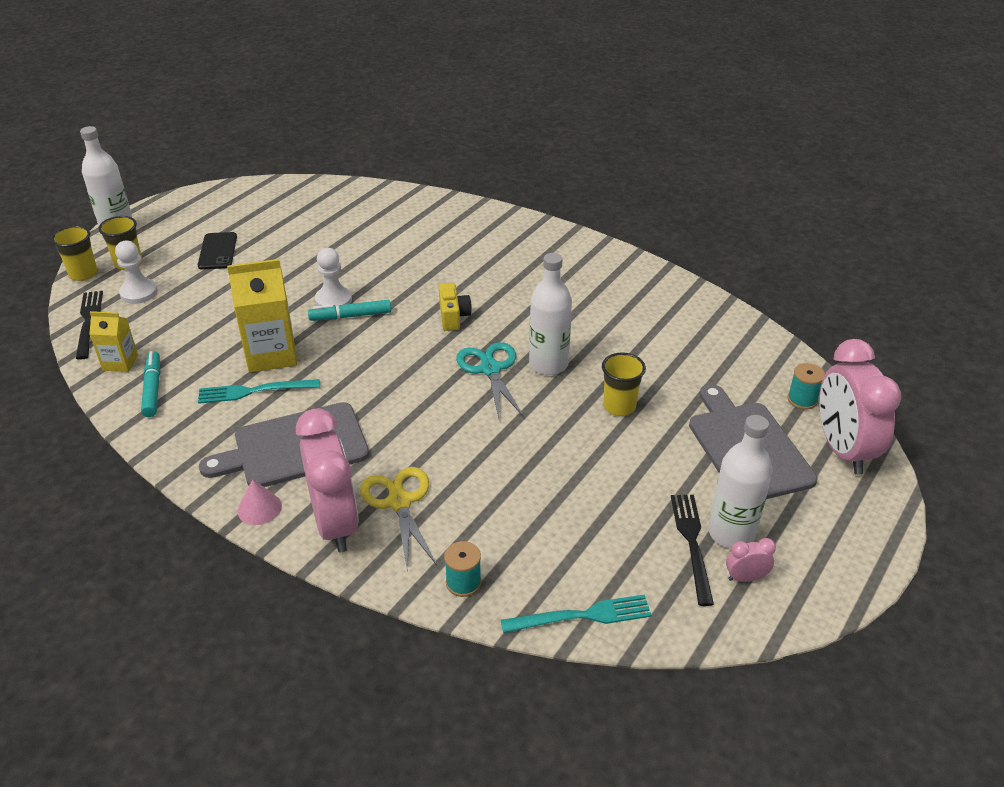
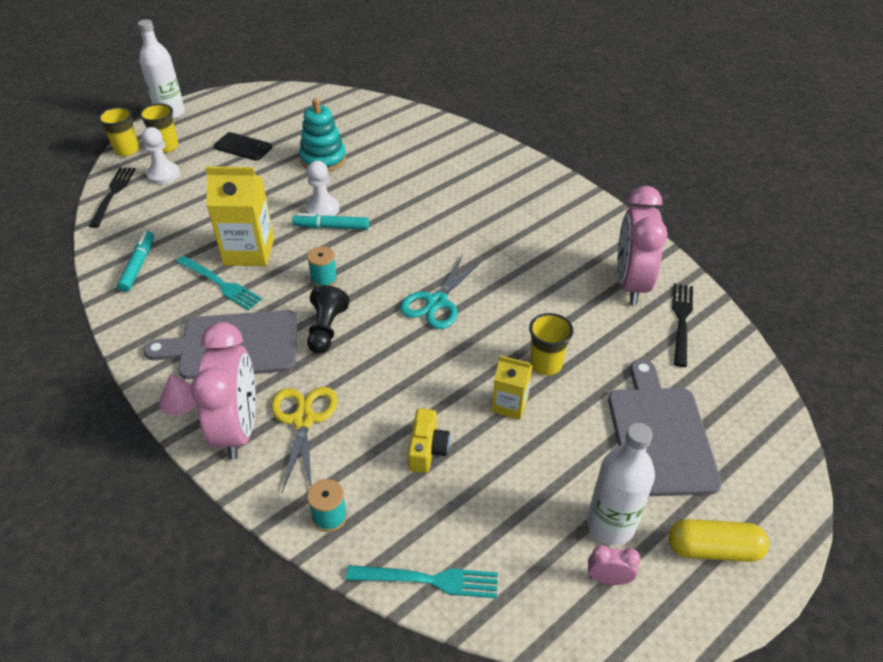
camera: 15 degrees right, 5 degrees up
yellow carton [89,311,138,372] -> yellow carton moved to [492,356,533,420]
black phone [198,232,237,270] -> black phone turned 75 degrees counterclockwise [214,132,272,161]
turquoise fork [198,379,320,404] -> turquoise fork turned 150 degrees counterclockwise [176,256,263,310]
yellow camera [439,283,472,331] -> yellow camera moved to [408,408,450,473]
turquoise scissors [456,342,524,418] -> turquoise scissors turned 150 degrees counterclockwise [400,256,482,329]
white bottle [529,253,572,375] -> none
black fork [671,495,714,606] -> black fork moved to [672,283,693,367]
turquoise spool [787,363,825,410] -> turquoise spool moved to [307,246,338,287]
pink clock [819,339,901,475] -> pink clock moved to [617,186,667,305]
none -> turquoise stacking toy [299,98,346,172]
none -> black pawn [307,285,350,354]
none -> yellow capsule [669,519,769,562]

